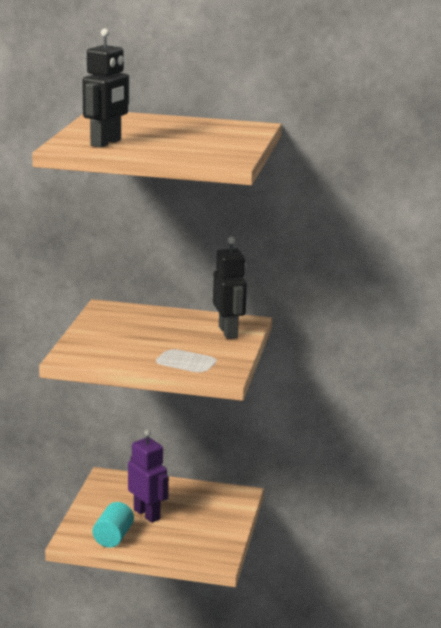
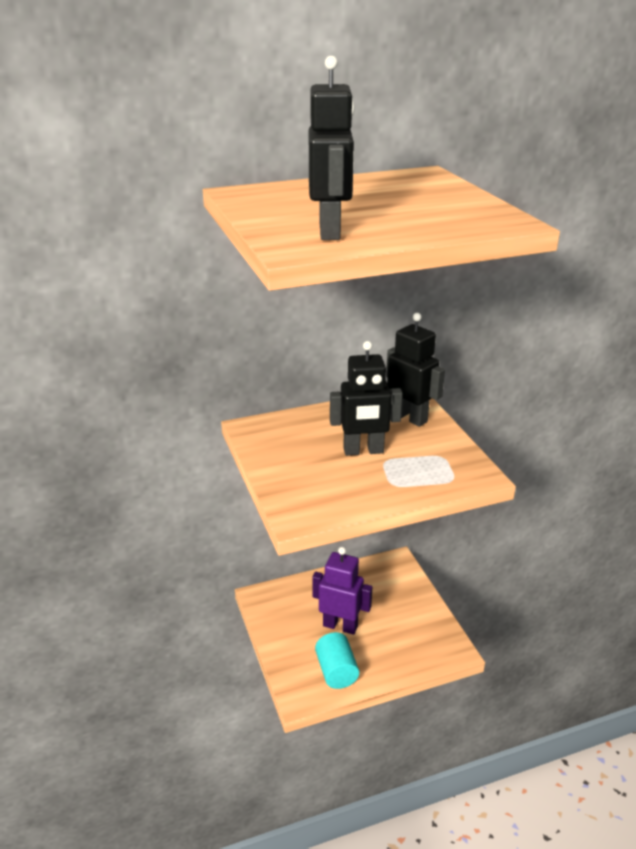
camera: 30 degrees left, 10 degrees up
none -> black robot [330,341,403,456]

